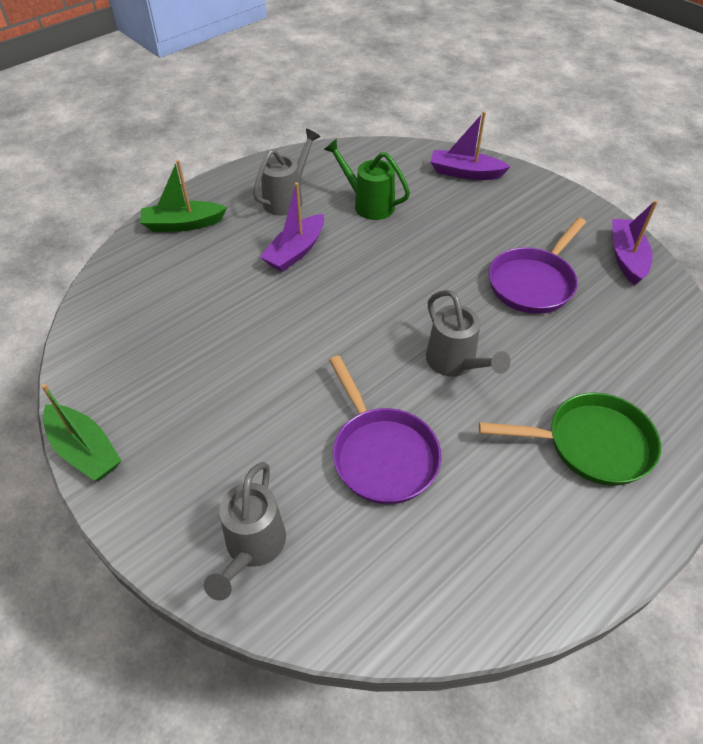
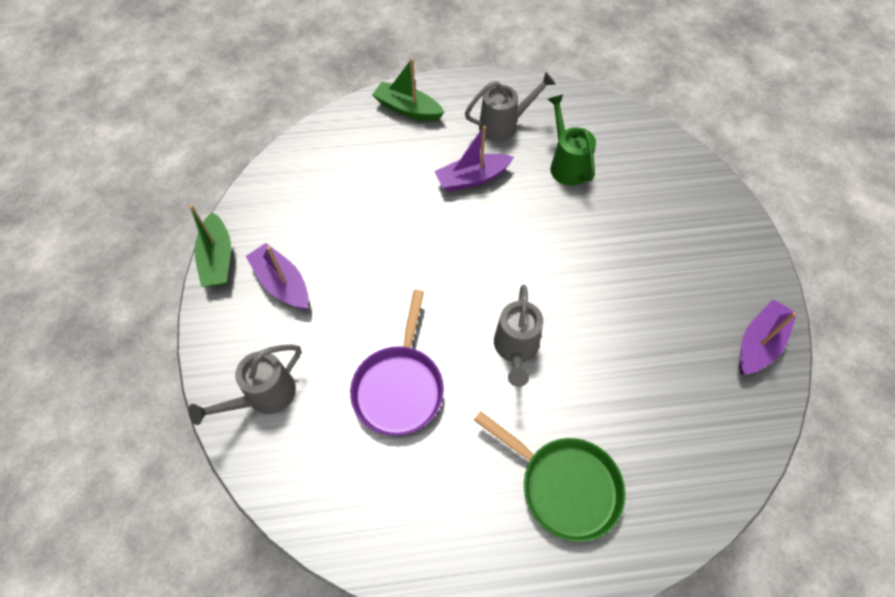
camera: 35 degrees right, 10 degrees up
purple boat [430,111,511,180] -> purple boat moved to [246,243,309,310]
purple pan [489,218,586,314] -> none

